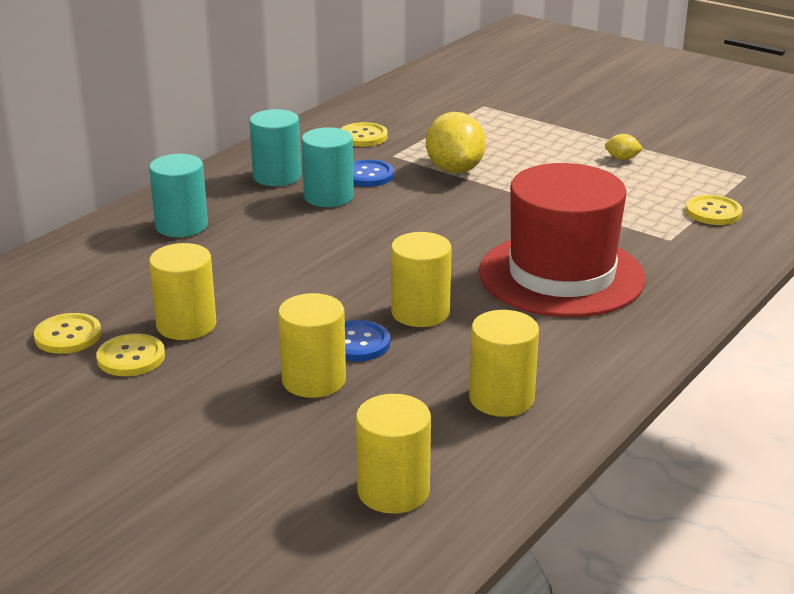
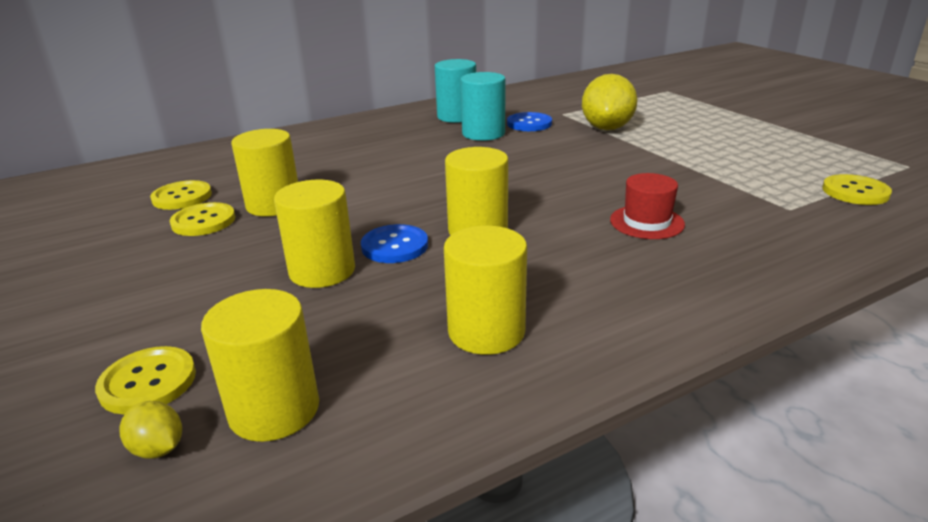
camera: 25 degrees right, 0 degrees up
turquoise cylinder [149,154,208,237] -> none
yellow button [341,122,388,147] -> yellow button moved to [95,346,196,415]
red hat [479,163,645,317] -> red hat [610,173,685,239], size x0.41
yellow lemon [605,134,643,160] -> yellow lemon moved to [120,401,182,458]

